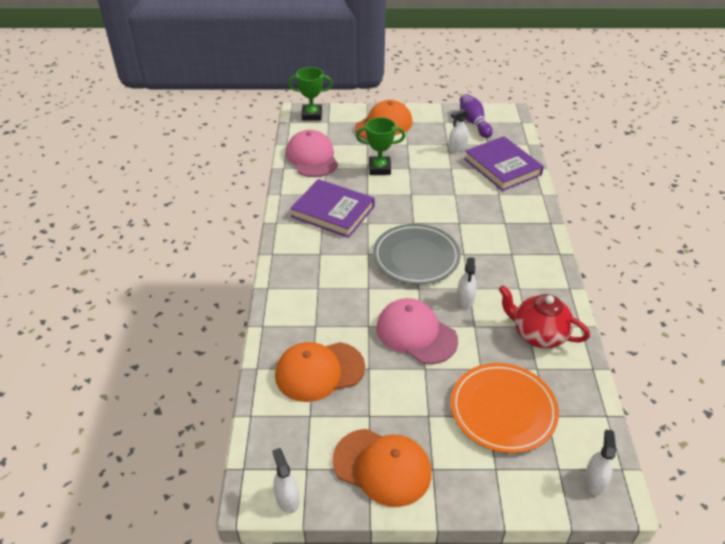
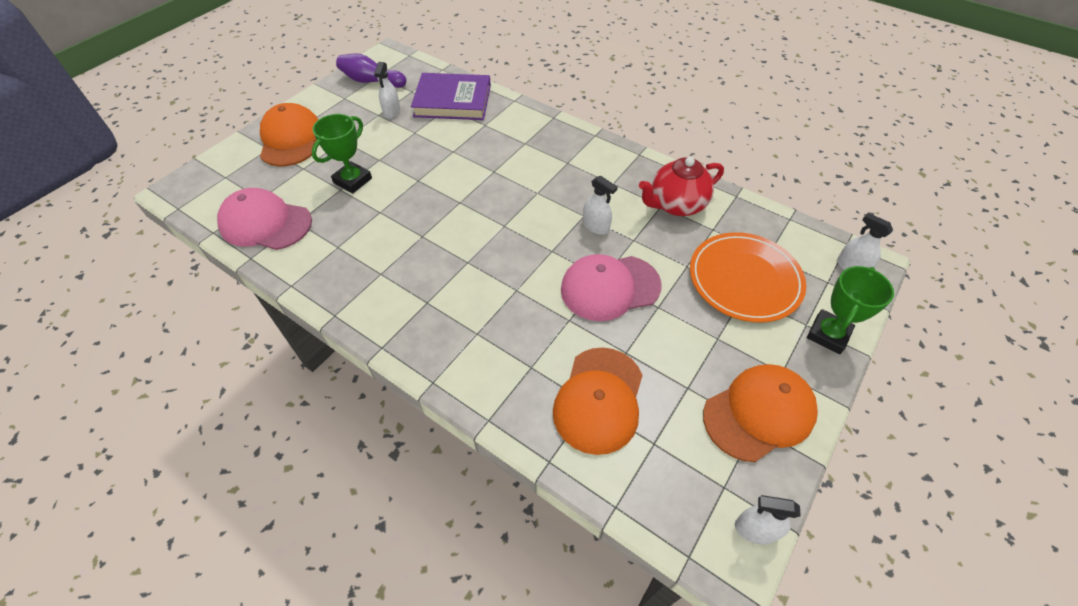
camera: 55 degrees left, 10 degrees up
green trophy [288,67,333,121] -> green trophy moved to [807,266,894,354]
purple book [290,179,375,238] -> none
grey plate [373,224,460,284] -> none

